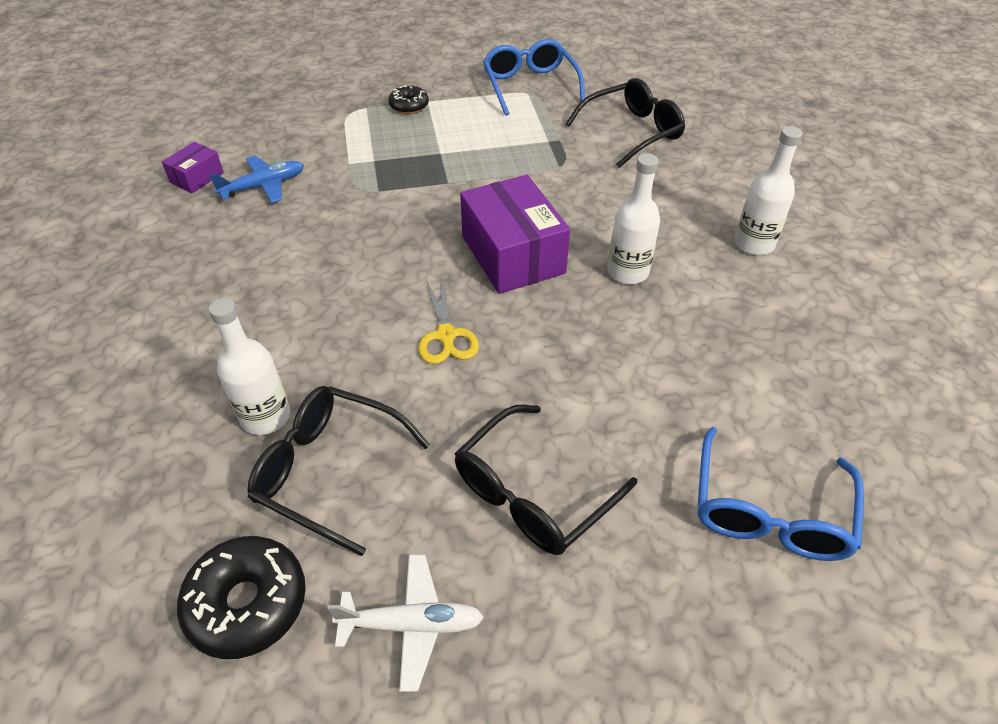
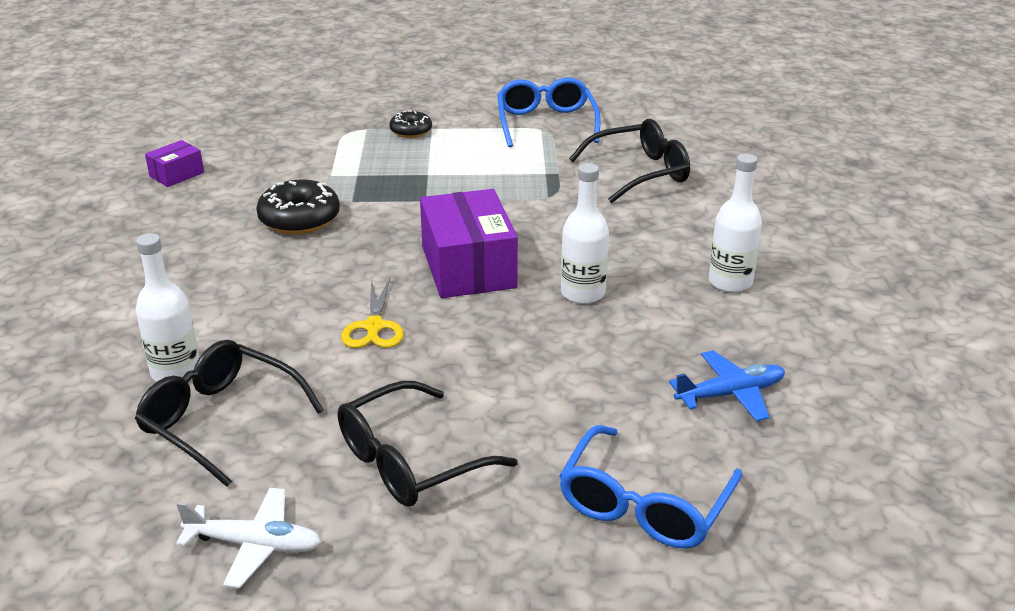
camera: 10 degrees right, 15 degrees down
black donut [177,536,306,659] -> black donut moved to [256,179,340,234]
blue plane [209,156,304,203] -> blue plane moved to [669,350,785,421]

